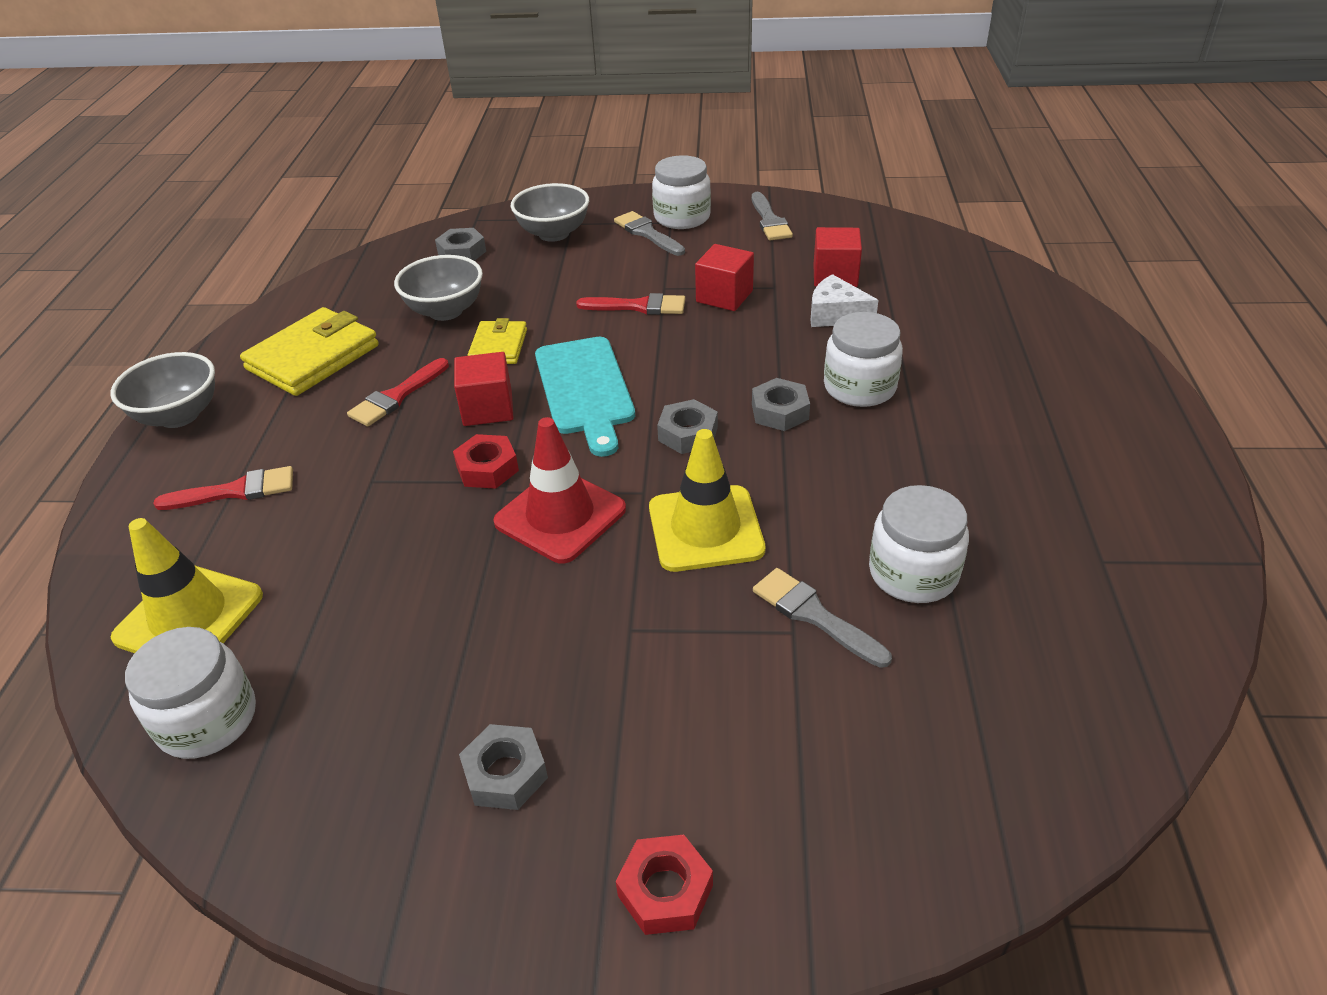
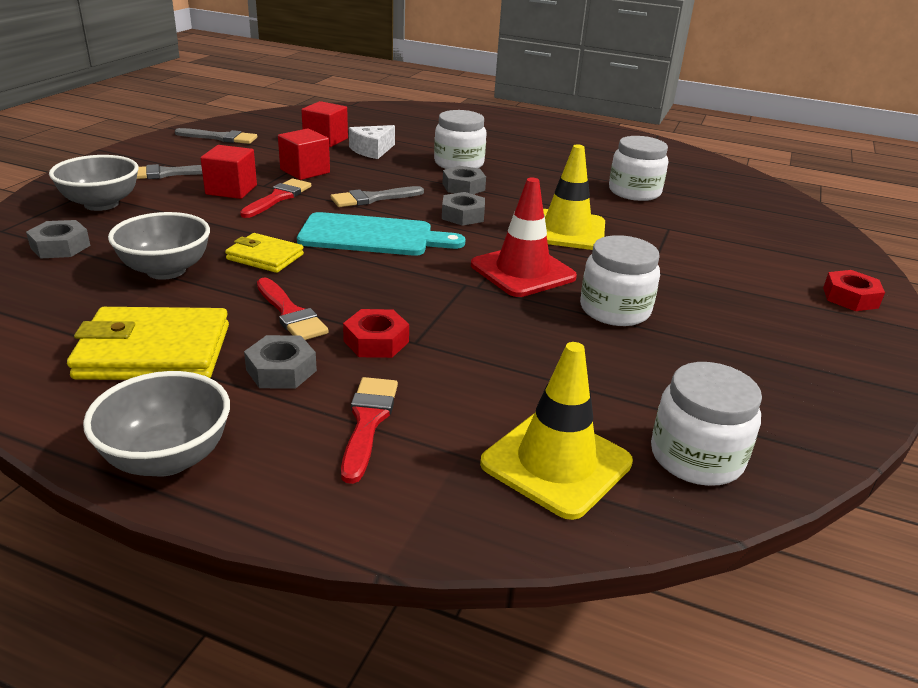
camera: 75 degrees left, 10 degrees down
yellow wallet [240,307,379,396] -> yellow wallet turned 60 degrees counterclockwise [67,307,229,380]
red nut [453,434,519,489] -> red nut moved to [343,309,409,358]
red cube [454,352,514,426] -> red cube moved to [200,145,257,199]
grey nut [459,724,548,810] -> grey nut moved to [244,335,317,389]
white jar [652,155,711,229] -> white jar moved to [580,235,660,326]
grey brush [753,568,892,668] -> grey brush moved to [331,186,424,207]

